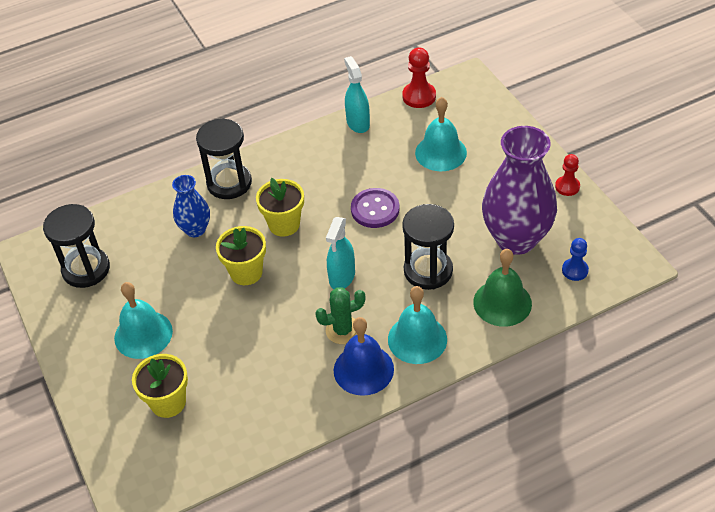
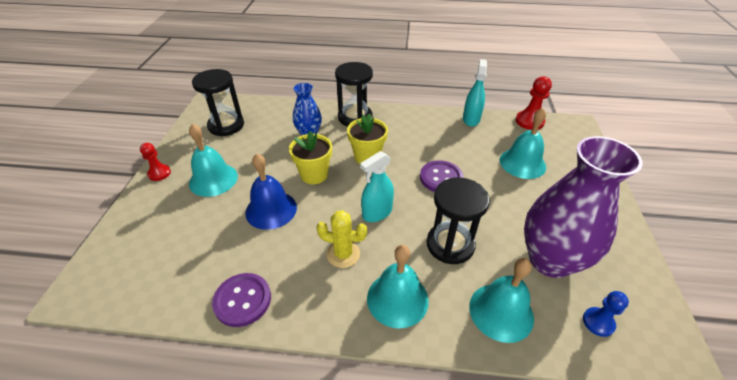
camera: 30 degrees right, 5 degrees down
yellow flower pot [132,354,188,418] -> none
green cactus [315,287,366,344] -> yellow cactus [317,210,367,268]
blue bell [334,317,394,396] -> blue bell moved to [245,154,297,230]
green bell [473,249,532,327] -> turquoise bell [469,258,534,343]
red pawn [555,154,580,196] -> red pawn moved to [140,143,171,181]
none -> purple button [212,273,271,327]

